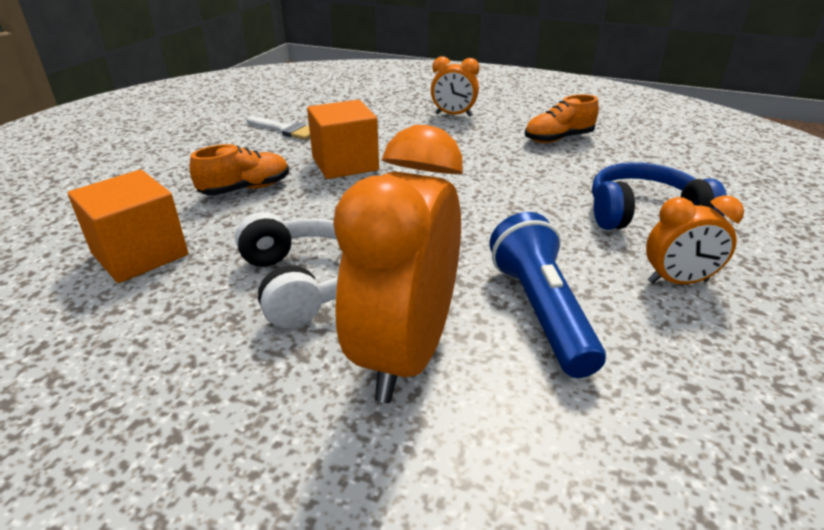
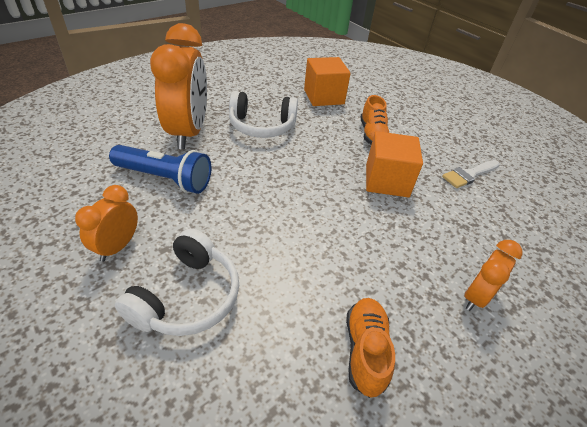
camera: 115 degrees right, 10 degrees up
orange clock [333,125,463,403] -> orange clock turned 45 degrees clockwise [150,23,207,149]
blue headphones [592,162,727,230] -> white headphones [115,228,239,336]

